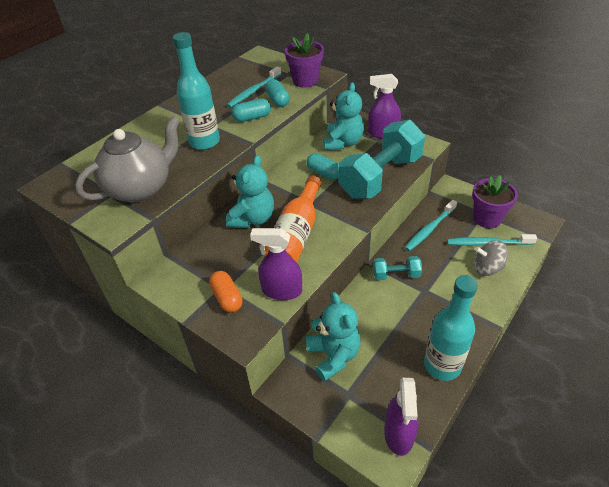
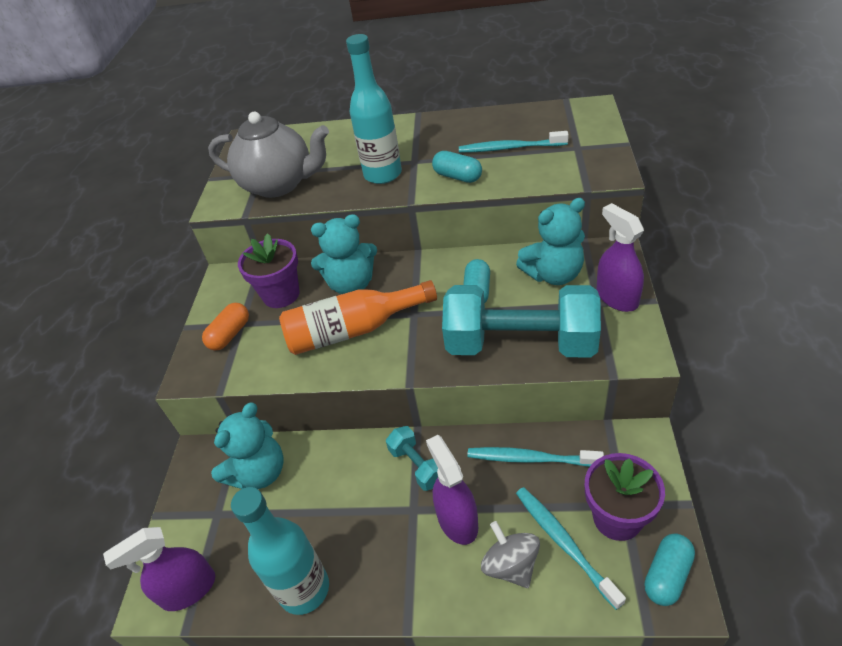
camera: 60 degrees right, 0 degrees up
purple spray bottle [250,228,302,300] -> purple spray bottle moved to [426,435,478,545]
turquoise capsule [265,79,290,107] -> turquoise capsule moved to [644,534,695,606]
purple flower pot [285,33,324,88] -> purple flower pot moved to [238,233,300,308]

